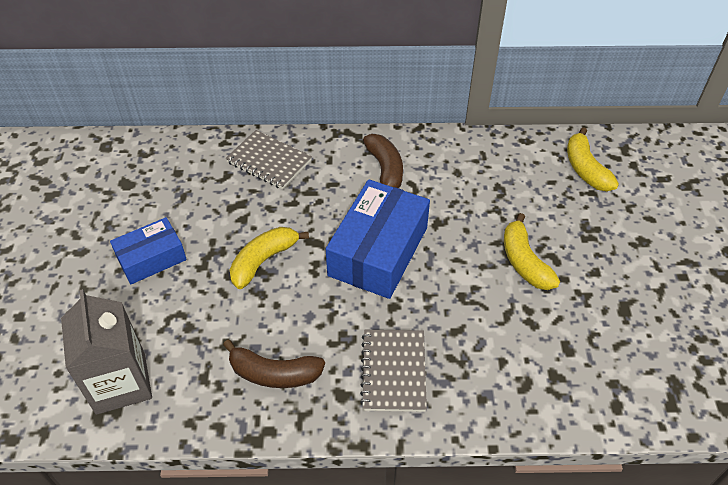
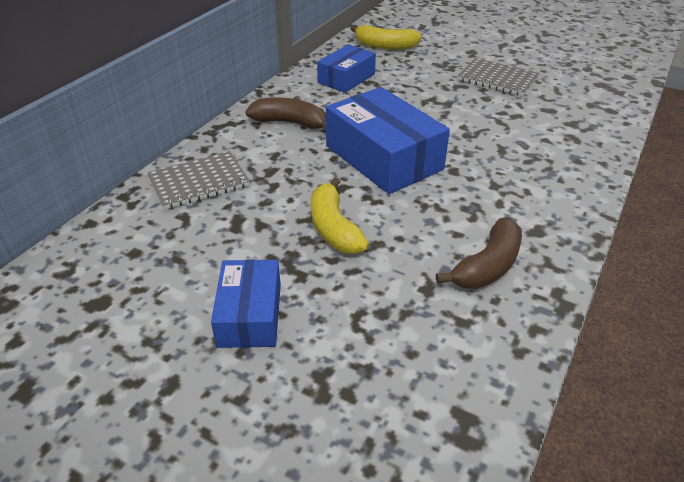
camera: 60 degrees left, 10 degrees down
grey carton [61,289,152,415] -> none
grey notebook [360,330,427,412] -> grey notebook moved to [458,58,539,96]
yellow banana [504,213,560,290] -> none
none -> blue box [317,45,376,93]

